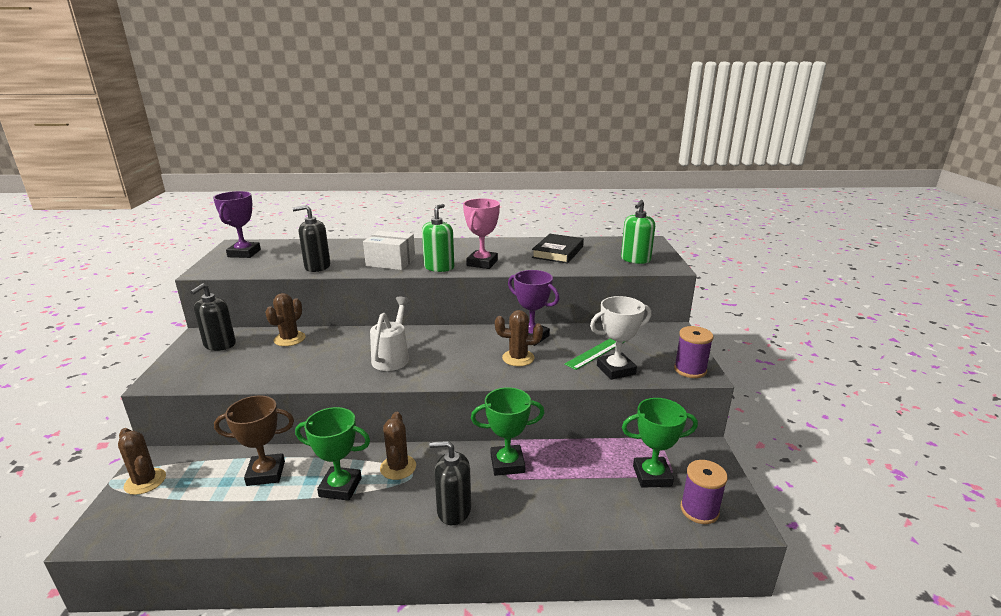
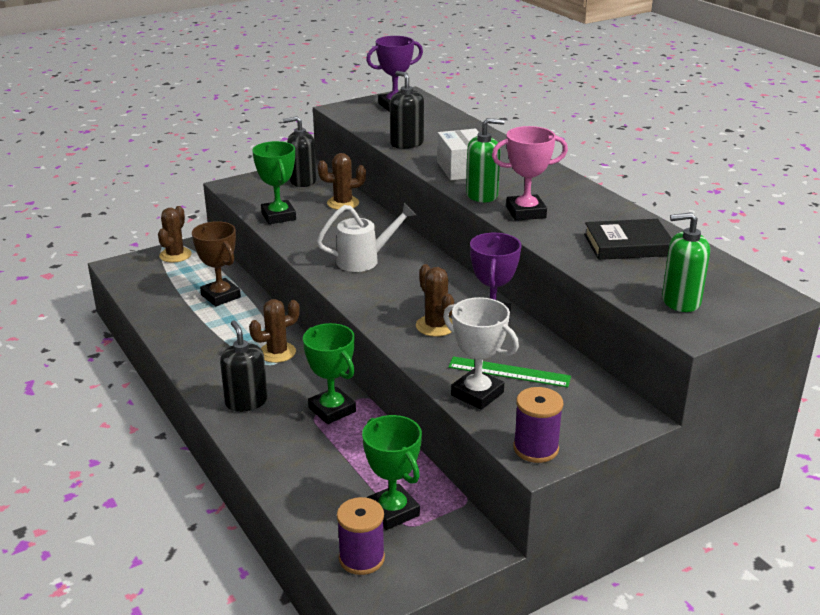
camera: 60 degrees right, 5 degrees up
green trophy [295,407,370,501] -> green trophy moved to [252,141,296,224]

